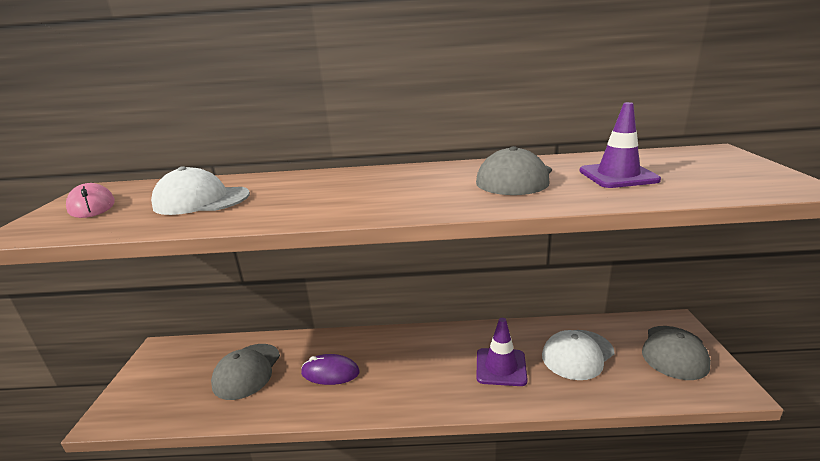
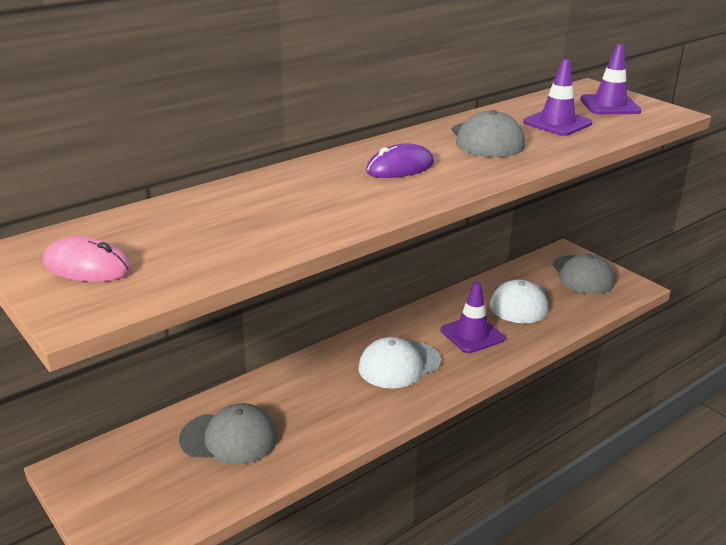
camera: 40 degrees left, 5 degrees up
white cap [151,166,250,215] -> white cap moved to [358,337,441,389]
grey cap [211,344,280,400] -> grey cap turned 60 degrees counterclockwise [179,403,278,465]
purple mouse [301,354,360,385] -> purple mouse moved to [366,143,434,178]
none -> purple traffic cone [580,44,641,114]

